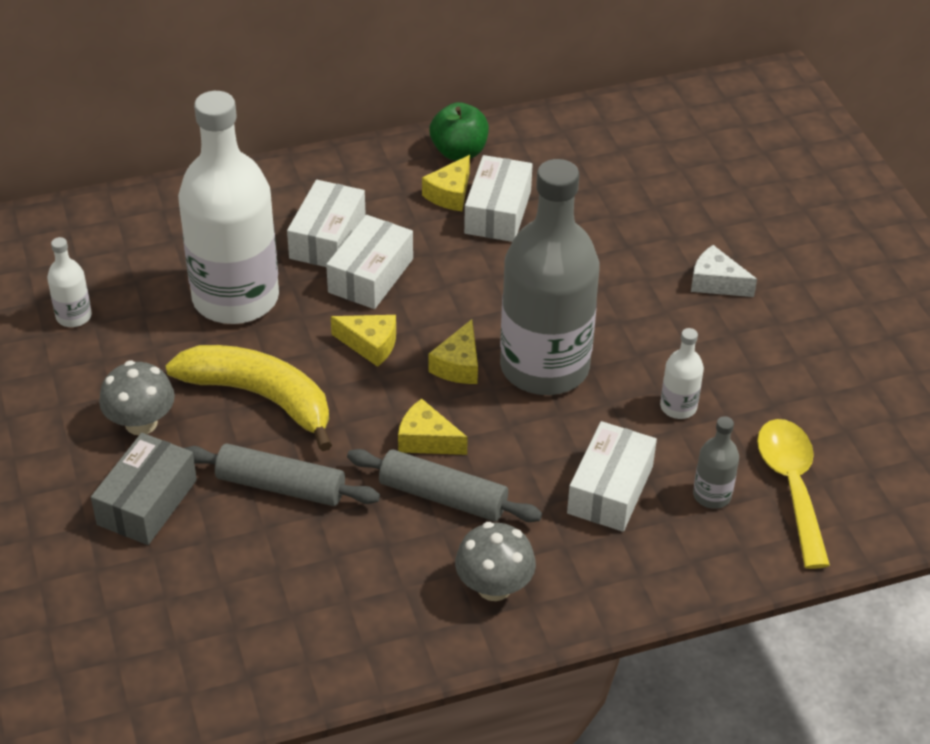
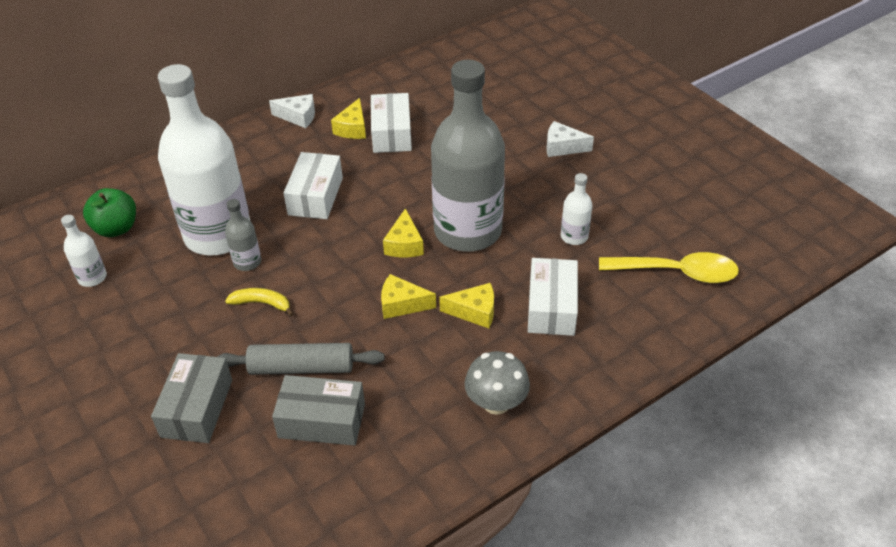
camera: 15 degrees left, 0 degrees up
grey mushroom [99,361,175,435] -> none
yellow banana [165,345,332,451] -> yellow banana [225,288,294,316], size x0.45
white box [287,180,366,267] -> none
yellow cheese [331,315,396,367] -> yellow cheese moved to [439,283,494,328]
grey rolling pin [347,449,542,522] -> none
green apple [430,102,489,161] -> green apple moved to [83,188,136,237]
grey bottle [693,416,739,509] -> grey bottle moved to [225,199,261,271]
yellow spoon [757,419,830,569] -> yellow spoon turned 120 degrees clockwise [599,252,739,283]
none -> white cheese [269,94,315,128]
none -> grey box [272,375,365,446]

